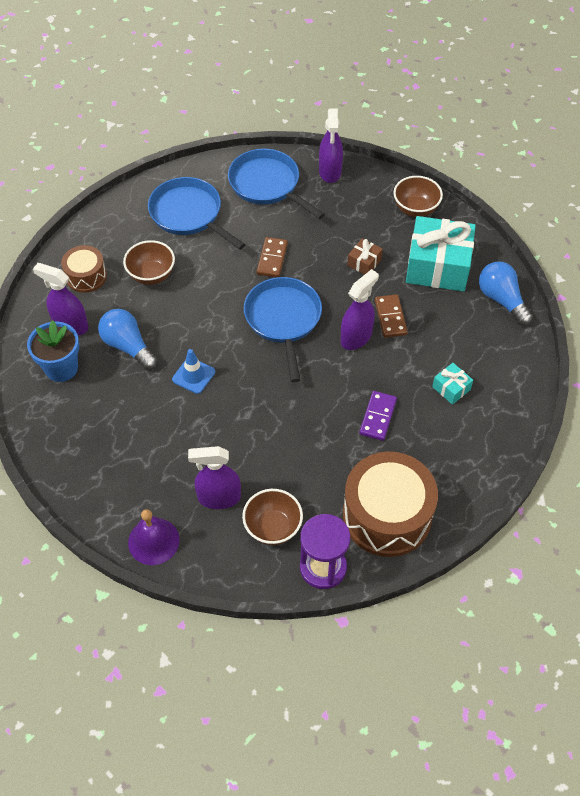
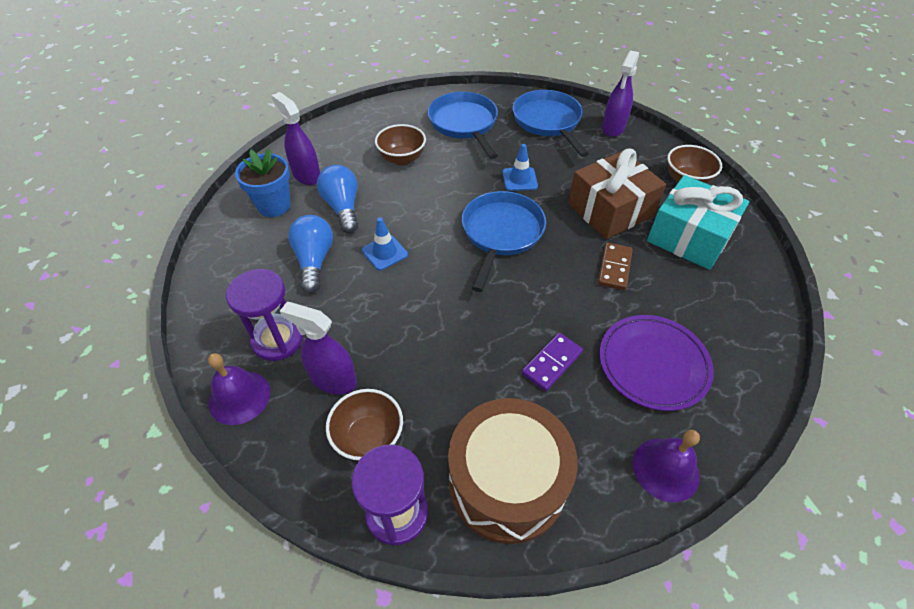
camera: 25 degrees right, 5 degrees down
brown drum [61,245,107,293] -> none
brown domino [257,237,288,277] -> blue traffic cone [503,144,538,191]
purple spray bottle [341,269,379,350] -> none
brown gift [347,239,383,275] -> brown gift [568,148,666,239], size x2.26
turquoise gift [432,363,473,405] -> purple plate [599,315,714,411]
blue light bulb [479,262,533,326] -> blue light bulb moved to [288,215,333,293]
none -> purple hourglass [226,269,303,361]
none -> purple bell [633,430,700,502]

